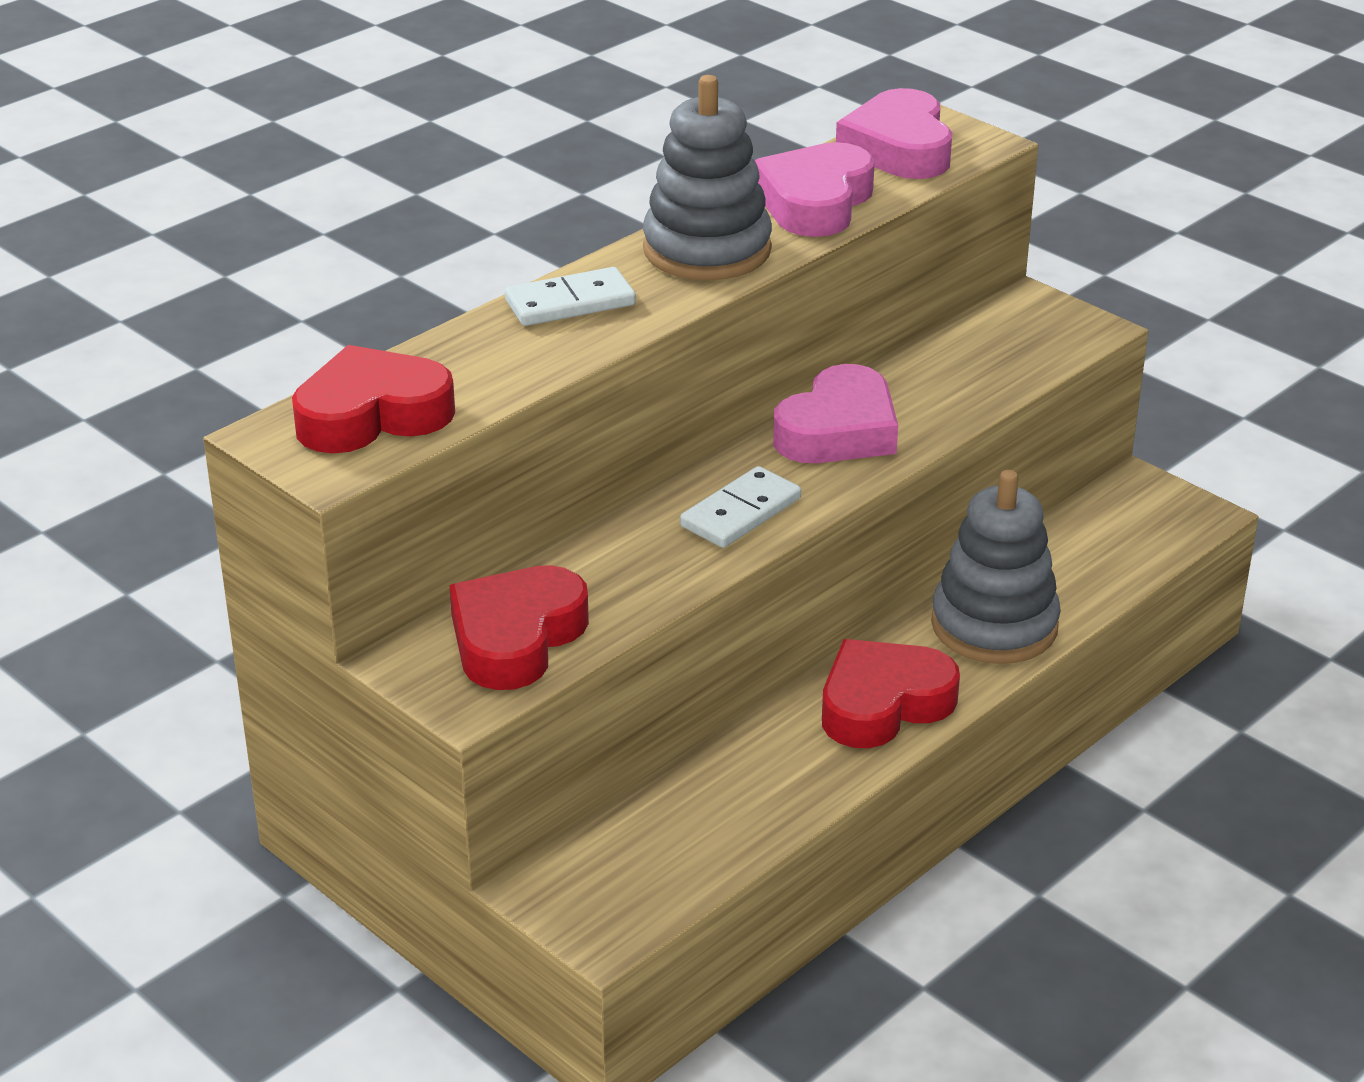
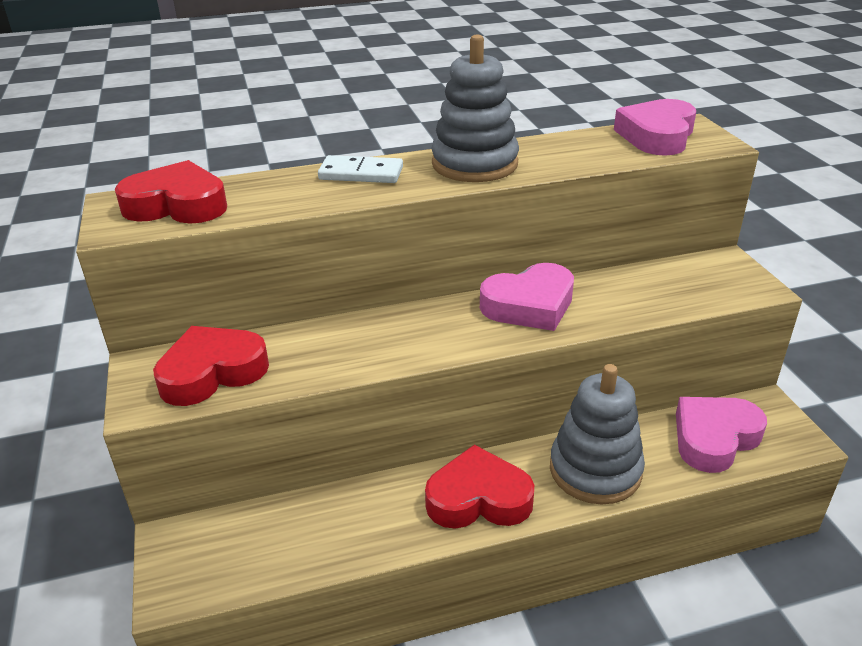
camera: 30 degrees right, 0 degrees up
white domino [680,466,801,548] -> none
pink heart [754,142,875,237] -> pink heart moved to [676,397,767,473]

